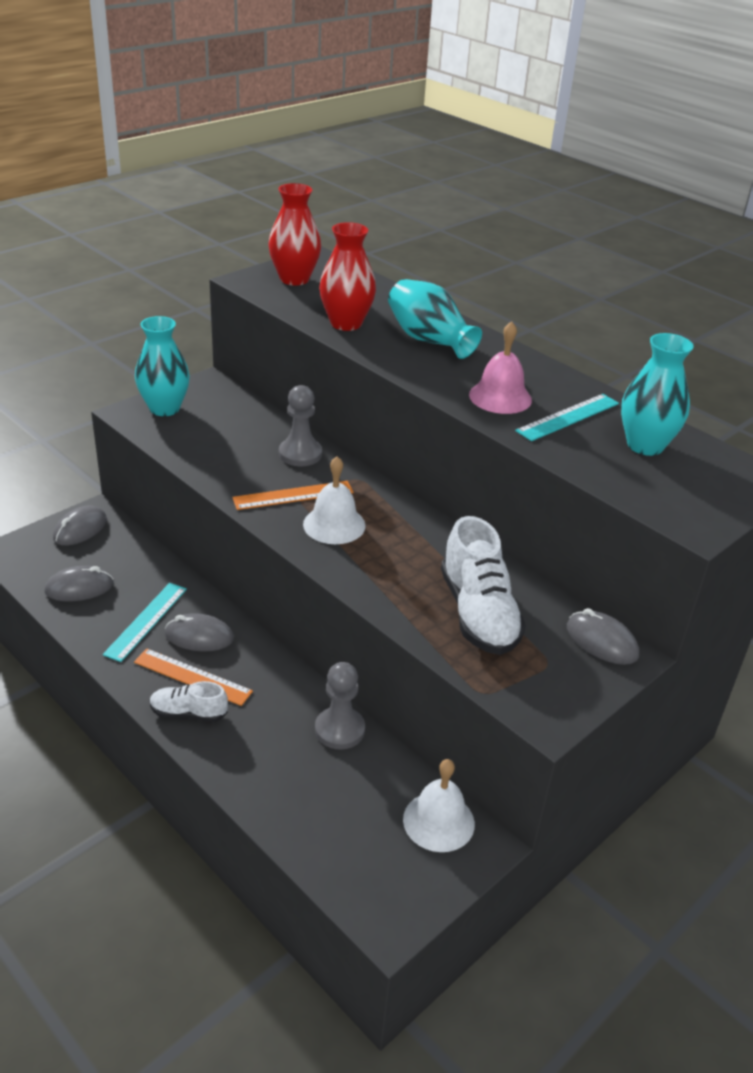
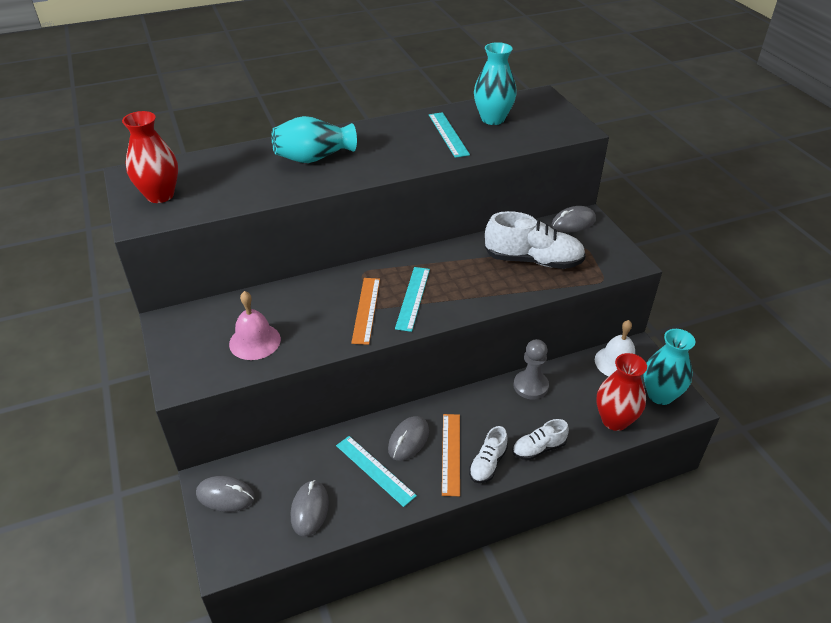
camera: 65 degrees left, 5 degrees up
grey mouse [53,505,107,546] -> grey mouse turned 45 degrees counterclockwise [196,476,255,512]
orange ruler [134,648,253,706] -> orange ruler turned 45 degrees counterclockwise [442,414,460,496]
turquoise vase [135,316,190,416] -> turquoise vase moved to [643,329,695,405]
grey pawn [279,385,322,466] -> none
white bell [303,456,366,544] -> turquoise ruler [395,267,430,332]
red vase [319,222,376,331] -> red vase moved to [597,353,647,431]
pink bell [469,321,532,414] -> pink bell moved to [229,291,281,360]
none -> white shoe [512,419,569,460]

